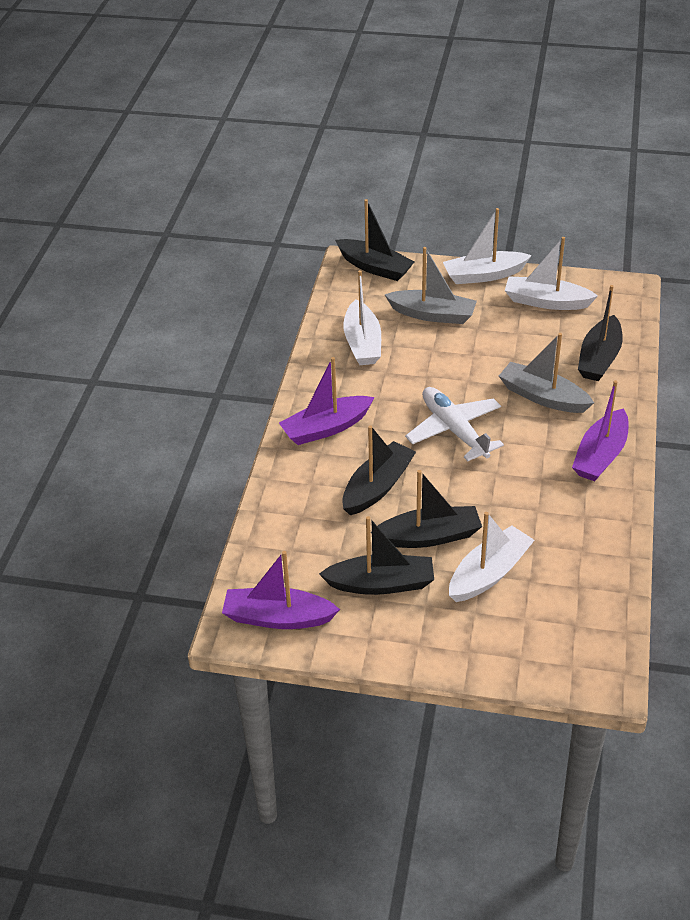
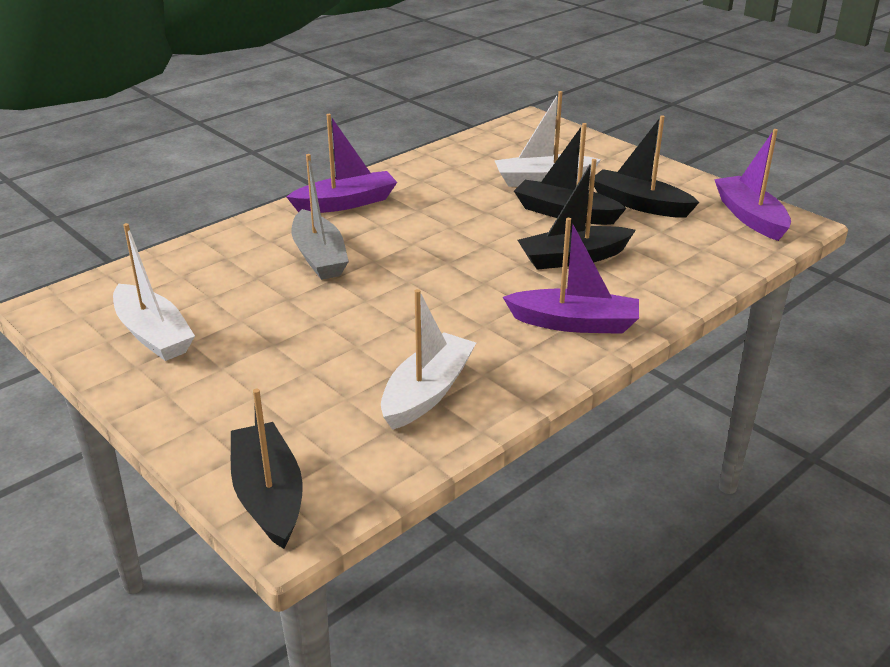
camera: 145 degrees left, 10 degrees down
purple boat [222,551,340,629] -> purple boat turned 150 degrees counterclockwise [714,129,791,241]
grey boat [384,247,477,324] -> none
white plane [405,387,504,461] -> none
white boat [443,208,532,284] -> none
black boat [578,285,623,381] -> none

